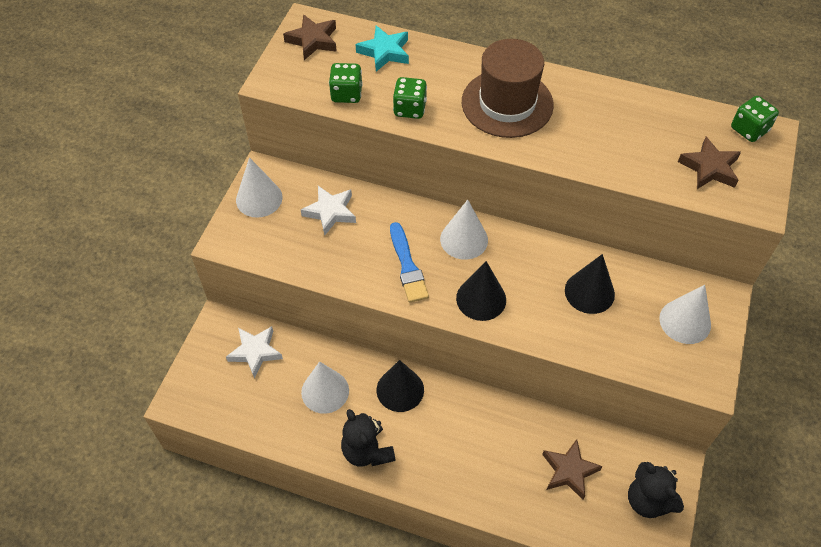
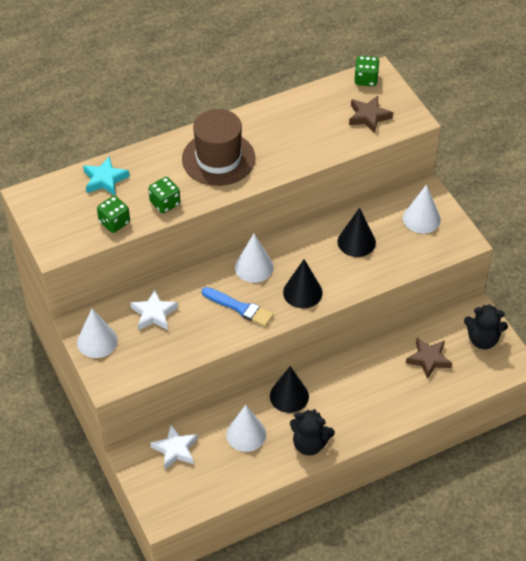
camera: 45 degrees left, 5 degrees down
brown star [283,14,337,60] -> none

